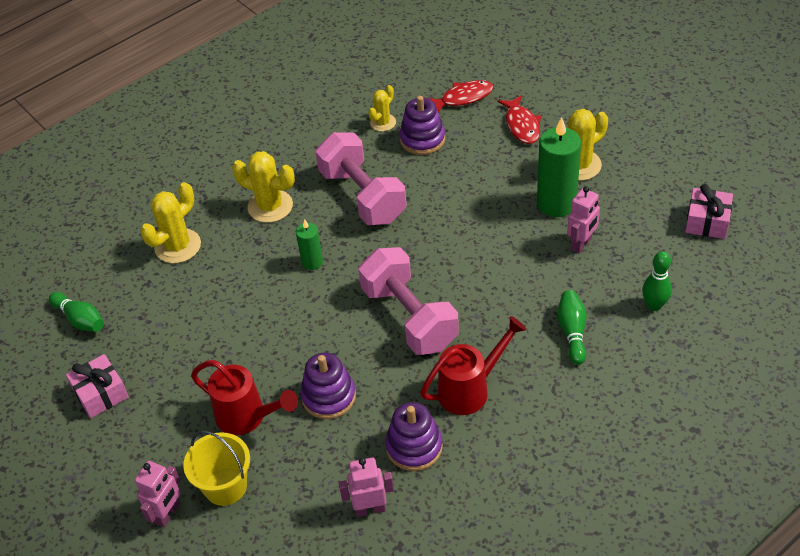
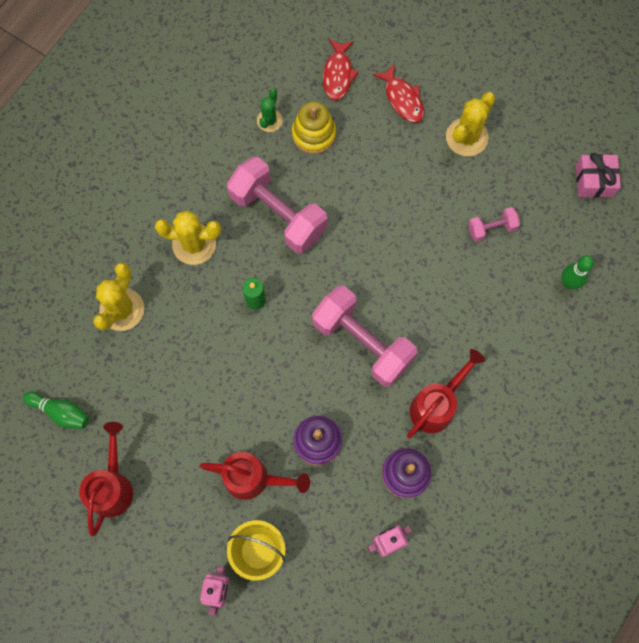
camera: 20 degrees left, 25 degrees up
pink gift [66,354,129,418] -> red watering can [79,422,133,537]
yellow cactus [368,85,396,132] -> green cactus [257,88,283,132]
purple stacking toy [399,96,445,155] -> yellow stacking toy [292,101,336,154]
red fish [427,80,494,112] -> red fish turned 135 degrees clockwise [323,39,359,100]
green candle [537,117,581,217] -> none
green bowling pin [557,290,587,365] -> none
pink robot [567,186,600,253] -> pink dumbbell [468,207,520,242]

